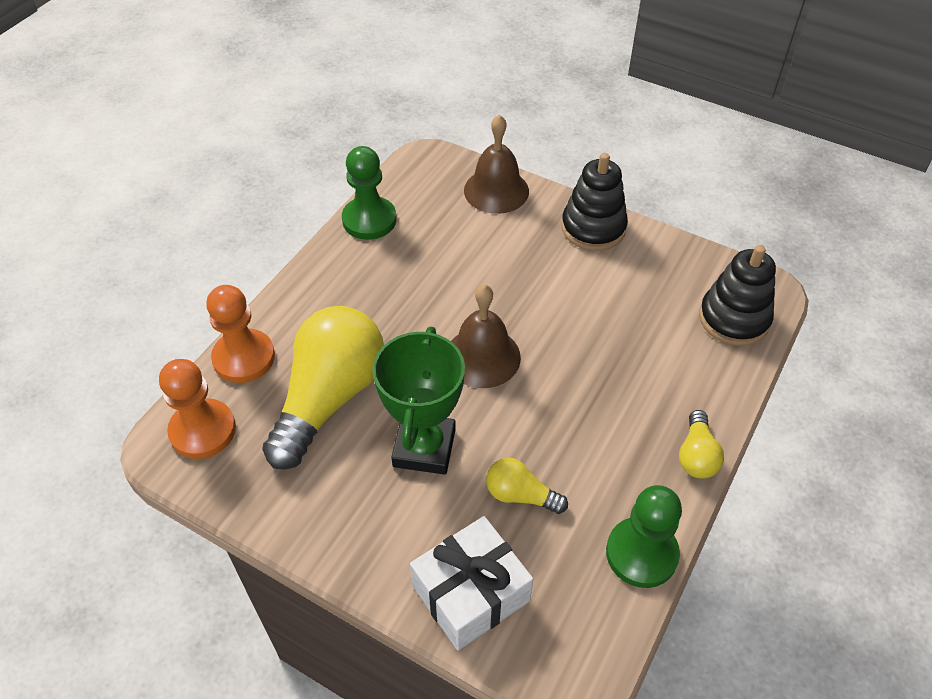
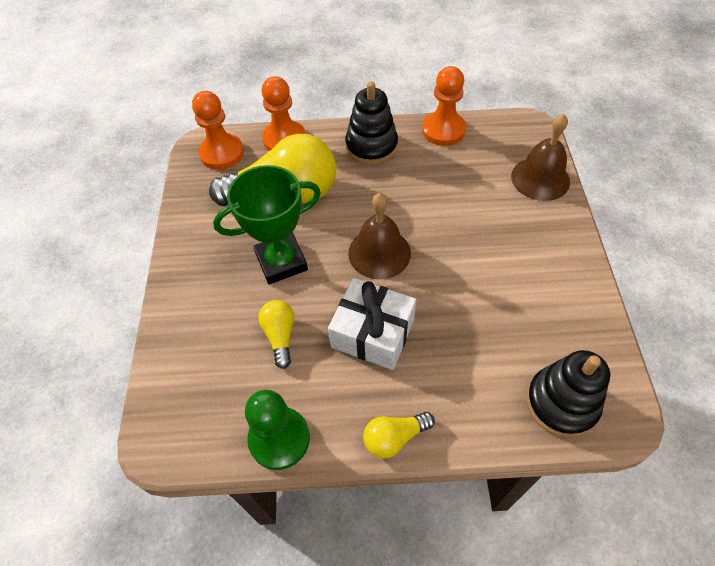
camera: 60 degrees right, 5 degrees up
green pawn [342,146,396,240] -> orange pawn [422,66,466,146]
white gift [410,516,533,651] -> white gift moved to [328,278,416,370]
black stacking toy [561,153,628,251] -> black stacking toy moved to [345,81,398,165]

